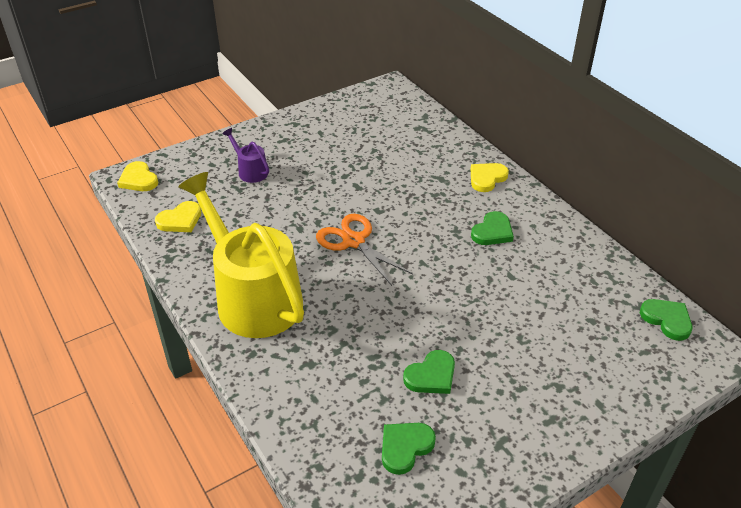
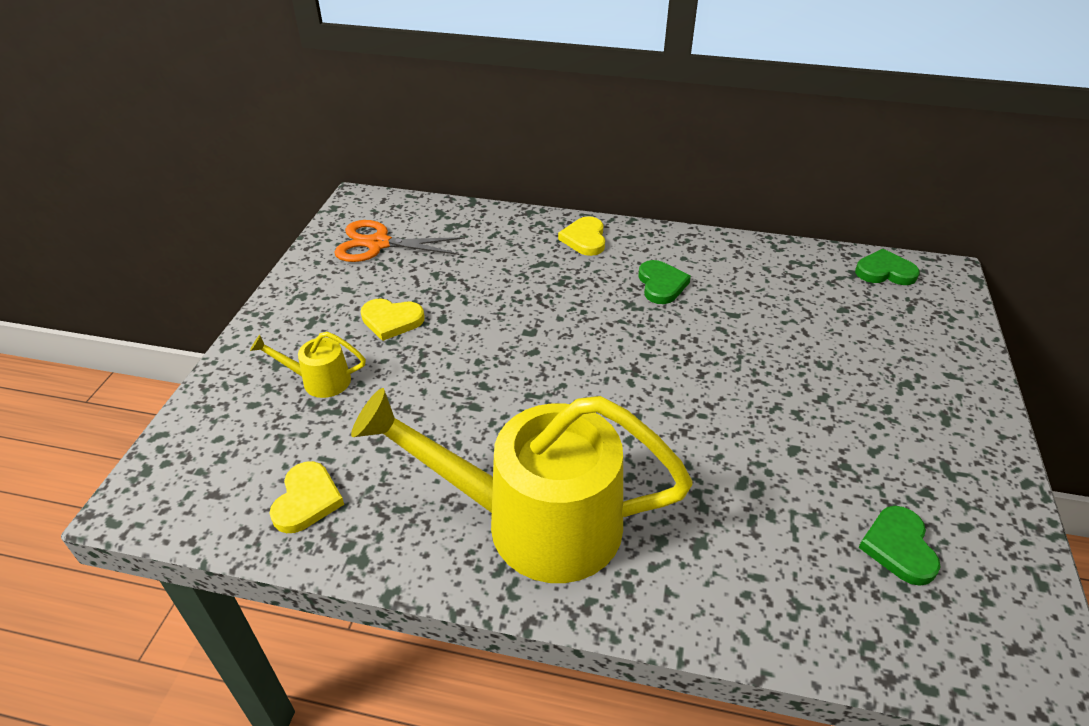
camera: 45 degrees left, 0 degrees up
yellow heart [117,161,158,191] -> yellow heart moved to [361,299,425,341]
purple watering can [222,128,269,183] -> yellow watering can [250,332,366,398]
orange scissors [316,214,413,286] -> orange scissors moved to [334,220,465,262]
green heart [403,350,455,394] -> none

